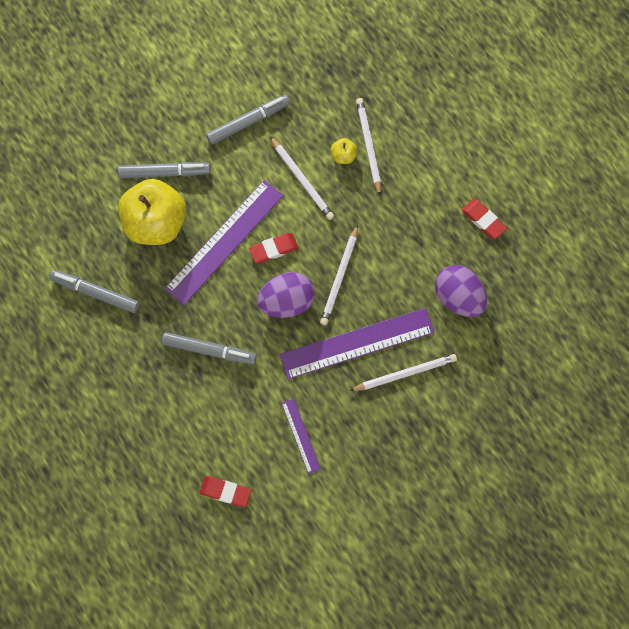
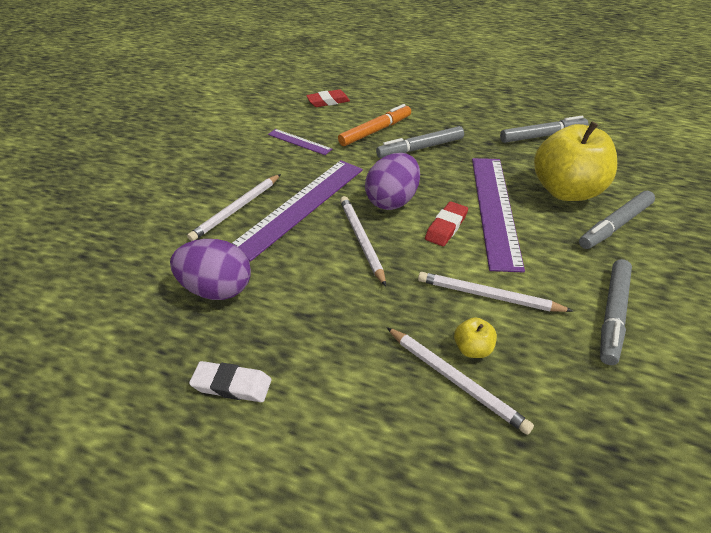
camera: 145 degrees right, 30 degrees down
red eraser [462,199,507,239] -> white eraser [189,361,271,402]
none -> orange marker [338,104,411,146]

